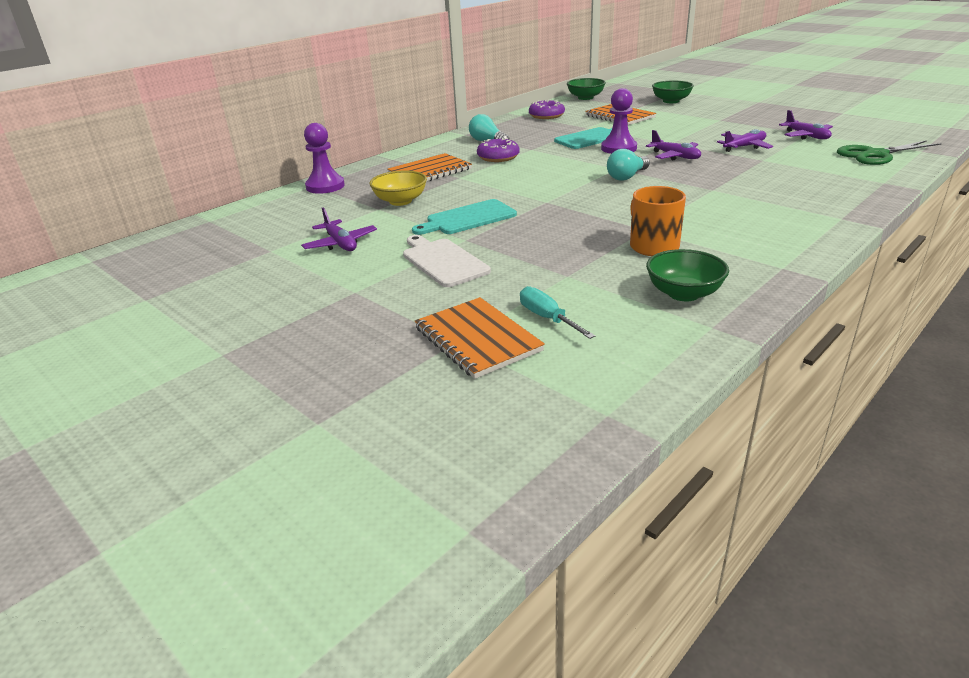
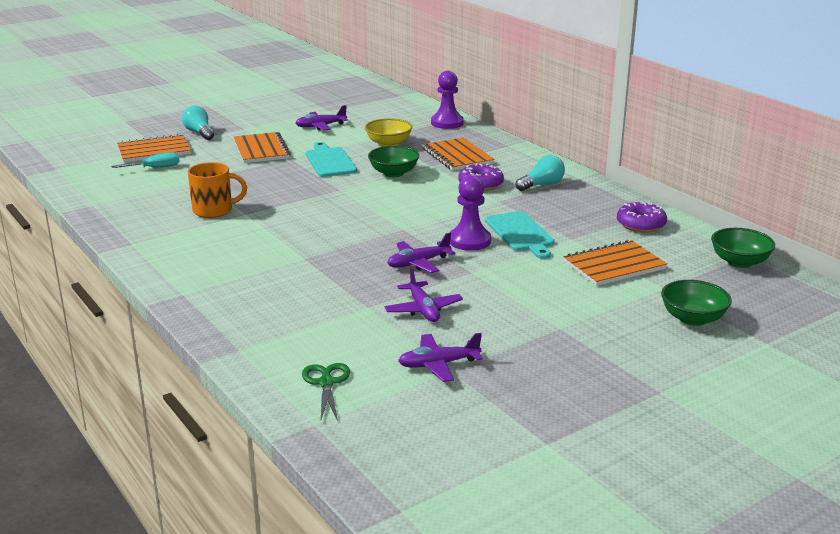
camera: 100 degrees right, 5 degrees down
white cutting board [403,235,491,287] -> orange notebook [234,132,291,163]
turquoise light bulb [607,149,650,181] -> turquoise light bulb moved to [182,106,214,140]
green bowl [646,249,729,301] -> green bowl moved to [368,146,419,177]
green scissors [837,140,942,165] -> green scissors [302,363,350,421], size x0.65

